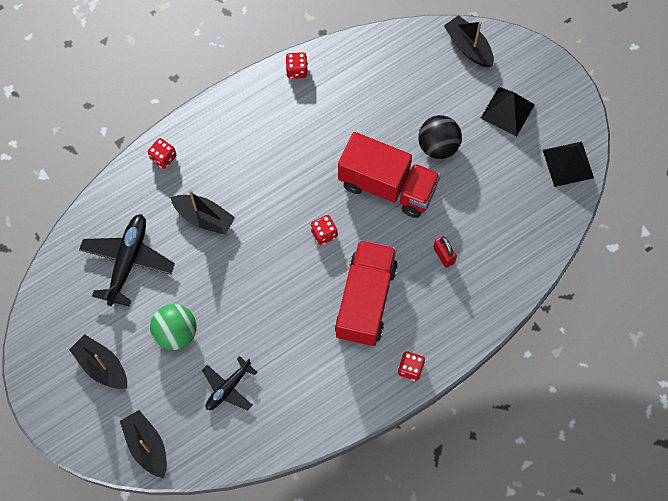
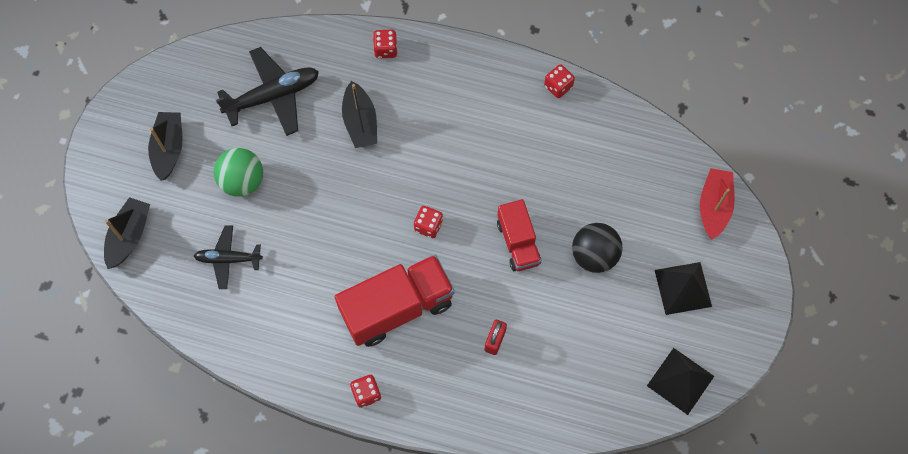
camera: 50 degrees right, 0 degrees up
red truck [338,132,440,218] -> red truck [497,199,541,271], size x0.60
black boat [444,15,494,67] -> red boat [700,168,735,239]

